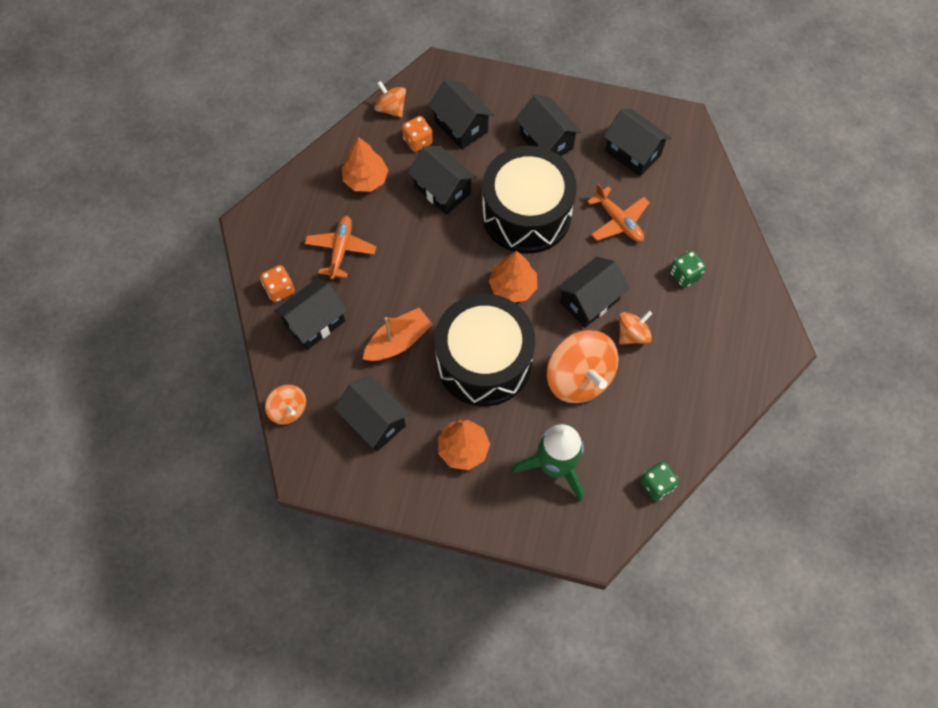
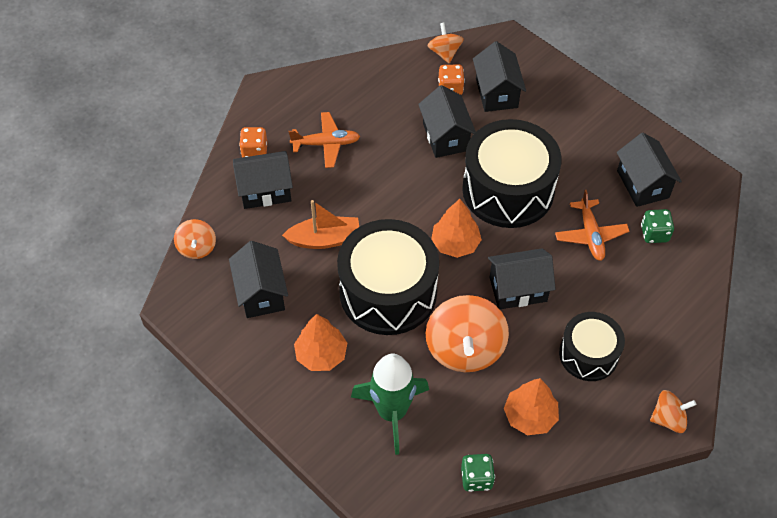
camera: 30 degrees right, 10 degrees down
orange plane [305,216,376,279] -> orange plane turned 45 degrees clockwise [289,112,360,168]
orange tree [342,137,388,192] -> orange tree moved to [504,378,559,435]
black house [516,95,581,156] -> none
orange spinning top [619,311,652,344] -> orange spinning top moved to [650,390,696,433]
green dice [670,250,706,288] -> green dice moved to [641,209,674,243]
none -> black drum [559,312,625,381]

